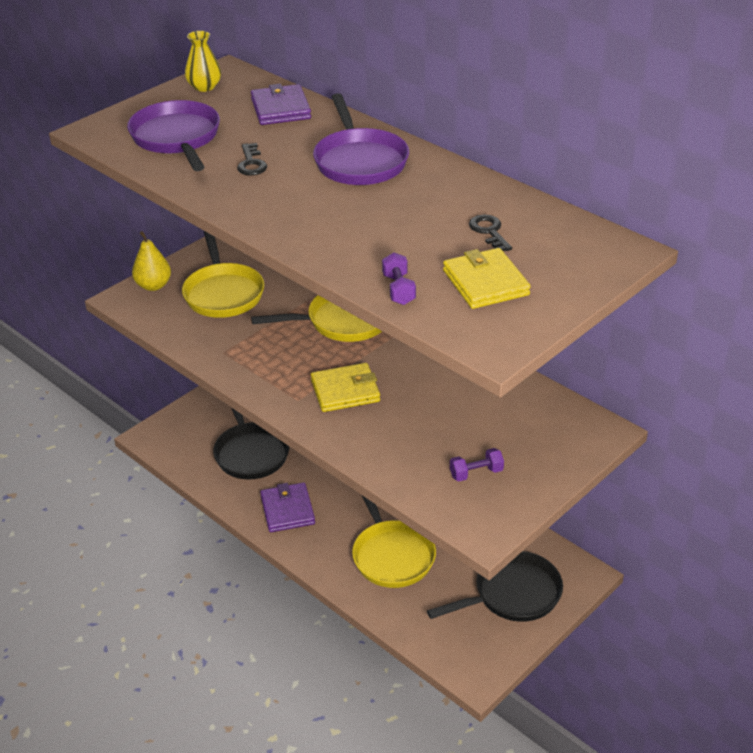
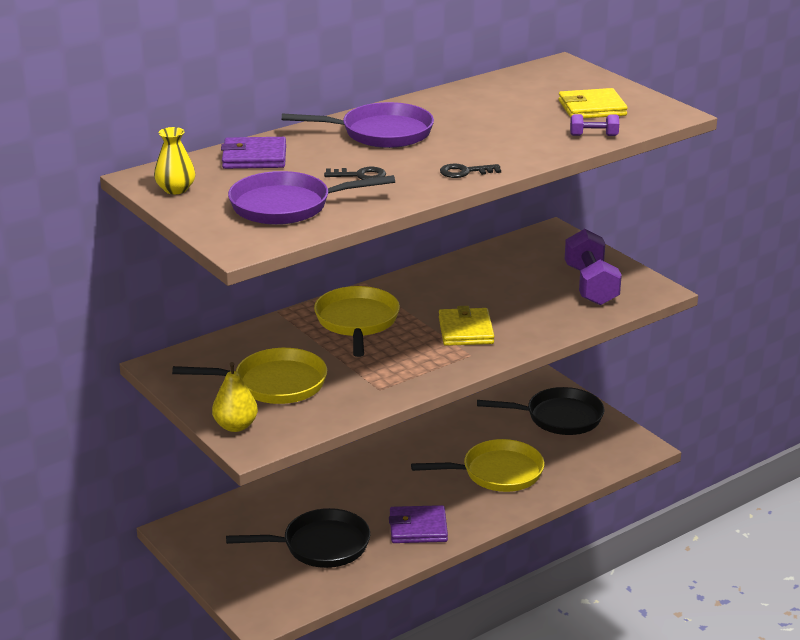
camera: 80 degrees left, 10 degrees down
black pan [427,551,563,622] -> black pan turned 105 degrees clockwise [477,387,604,435]
purple dumbbell [450,448,504,481] -> purple dumbbell [565,229,622,305], size x2.09
black key [469,215,512,251] -> black key moved to [440,164,501,178]

